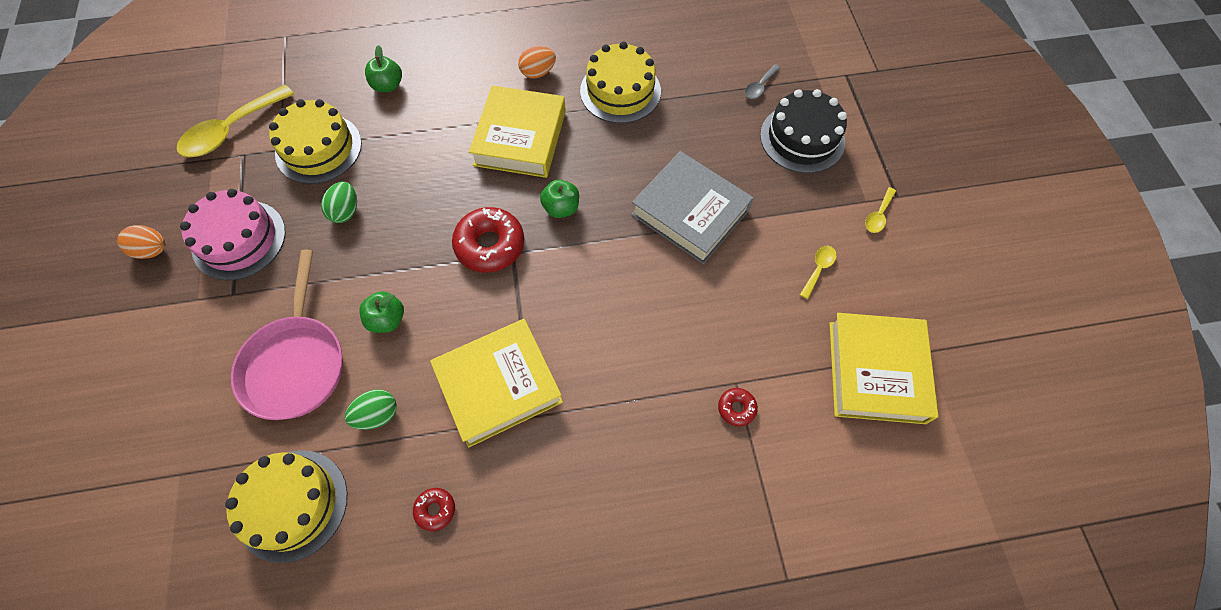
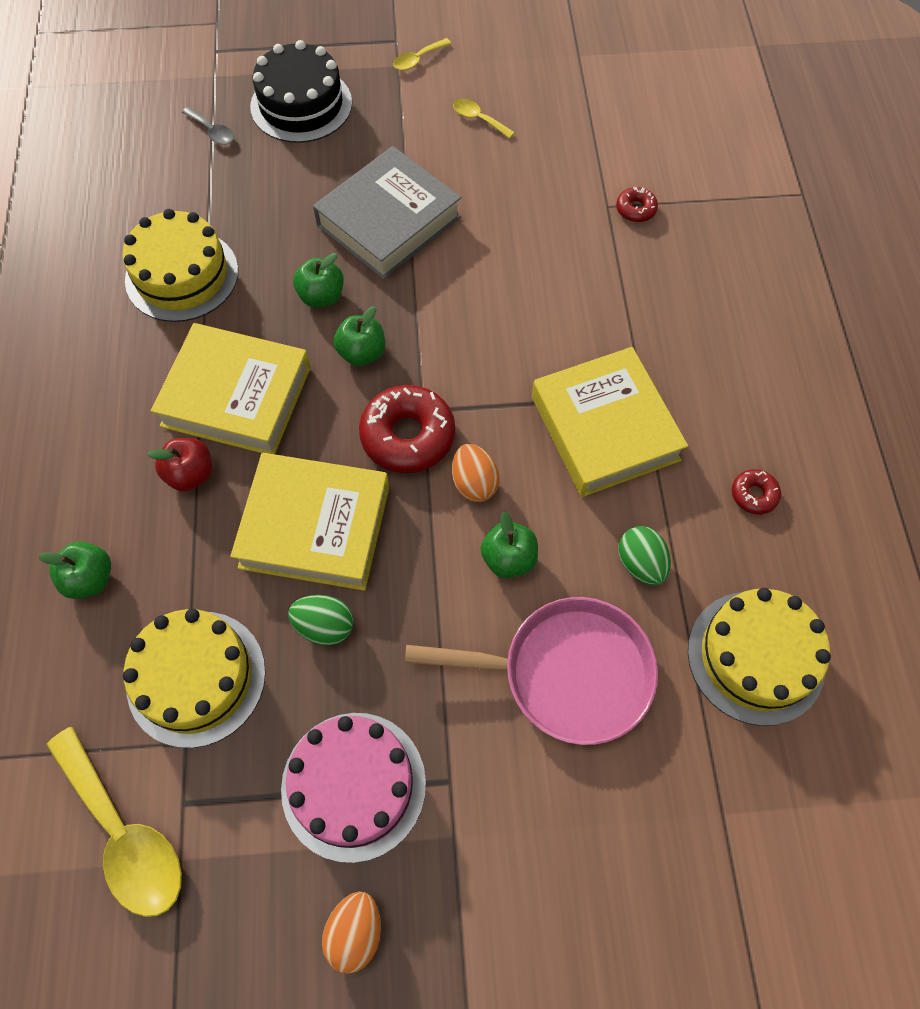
camera: 85 degrees left, 0 degrees up
orange egg [518,46,556,79] -> orange egg moved to [452,444,499,502]
yellow book [829,313,938,424] -> yellow book moved to [230,453,389,591]
yellow spoon [865,187,896,233] -> yellow spoon turned 105 degrees clockwise [393,38,452,71]
none -> red apple [147,438,212,491]
none -> green apple [293,253,344,308]

